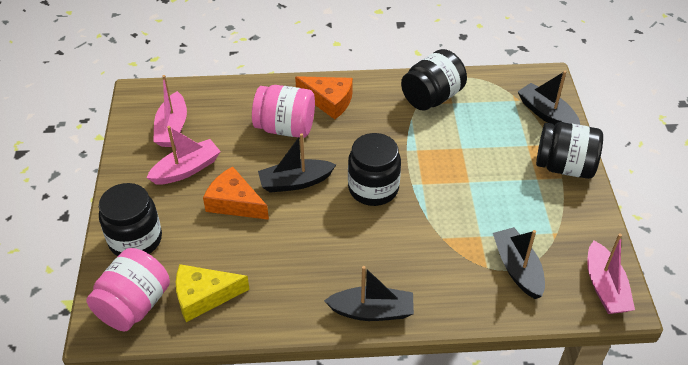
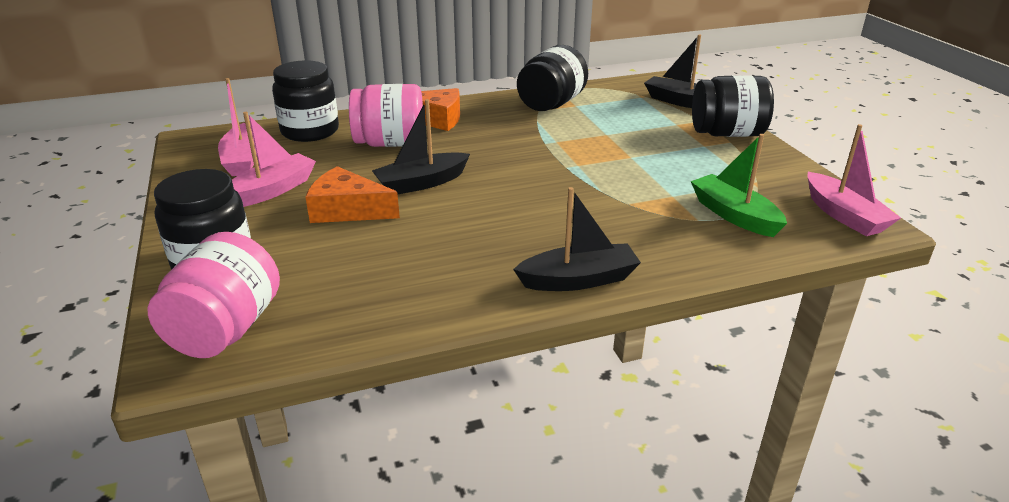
camera: 15 degrees left, 15 degrees down
yellow cheese [176,264,250,322] -> none
black jar [348,133,401,206] -> black jar moved to [272,60,339,142]
black boat [493,227,545,299] -> green boat [691,134,787,237]

